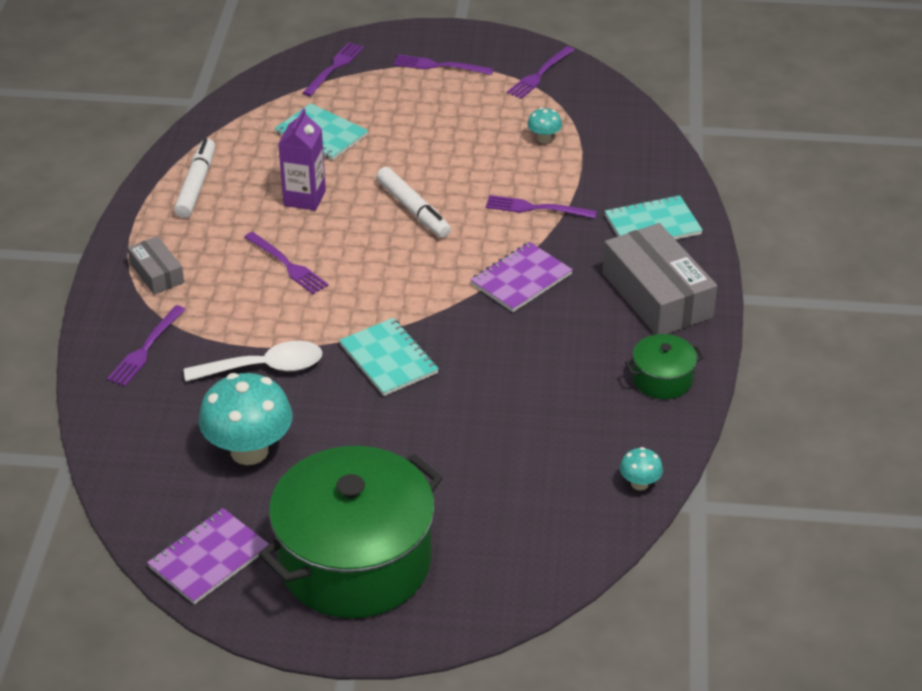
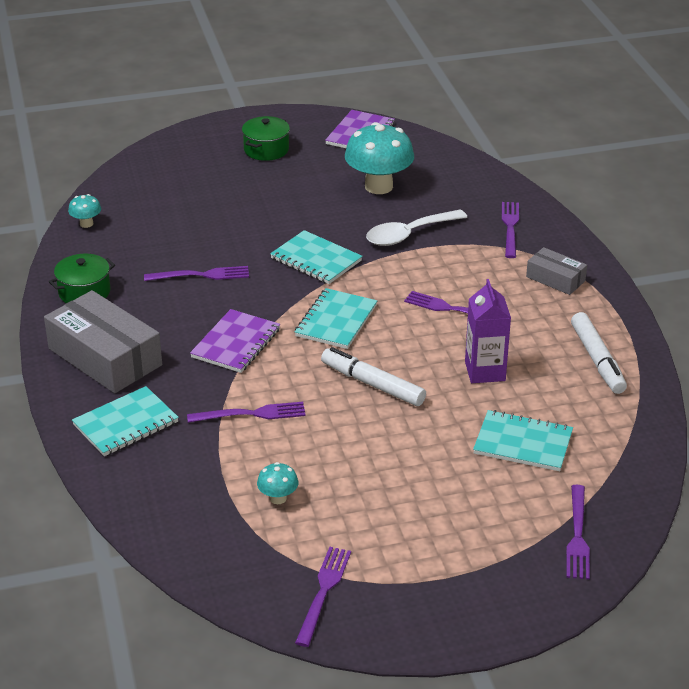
camera: 160 degrees right, 5 degrees down
green pot [258,446,443,618] -> green pot [242,116,290,161], size x0.44
purple fork [393,55,493,75] -> purple fork moved to [144,266,249,281]
none -> turquoise notebook [295,288,377,349]

